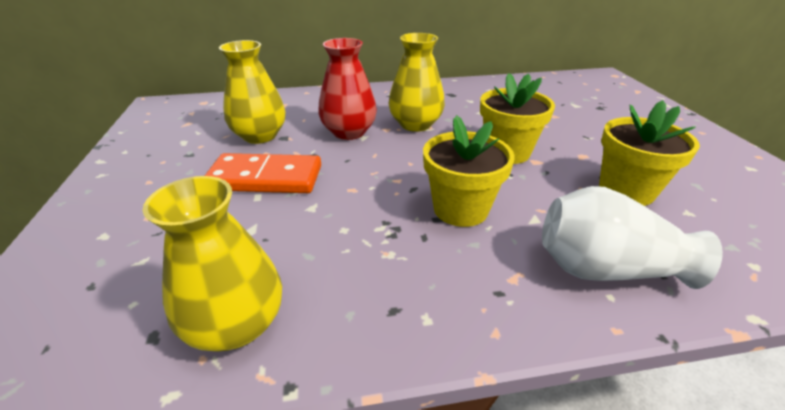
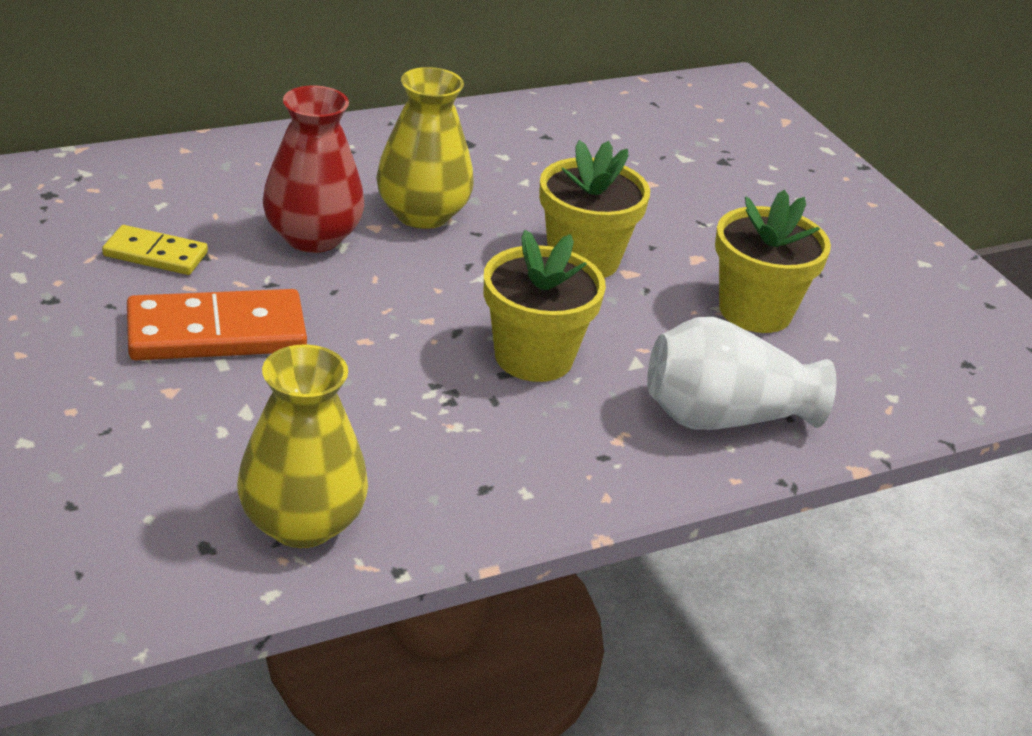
camera: 20 degrees left, 0 degrees up
yellow vase [219,40,286,144] -> yellow domino [102,225,208,275]

